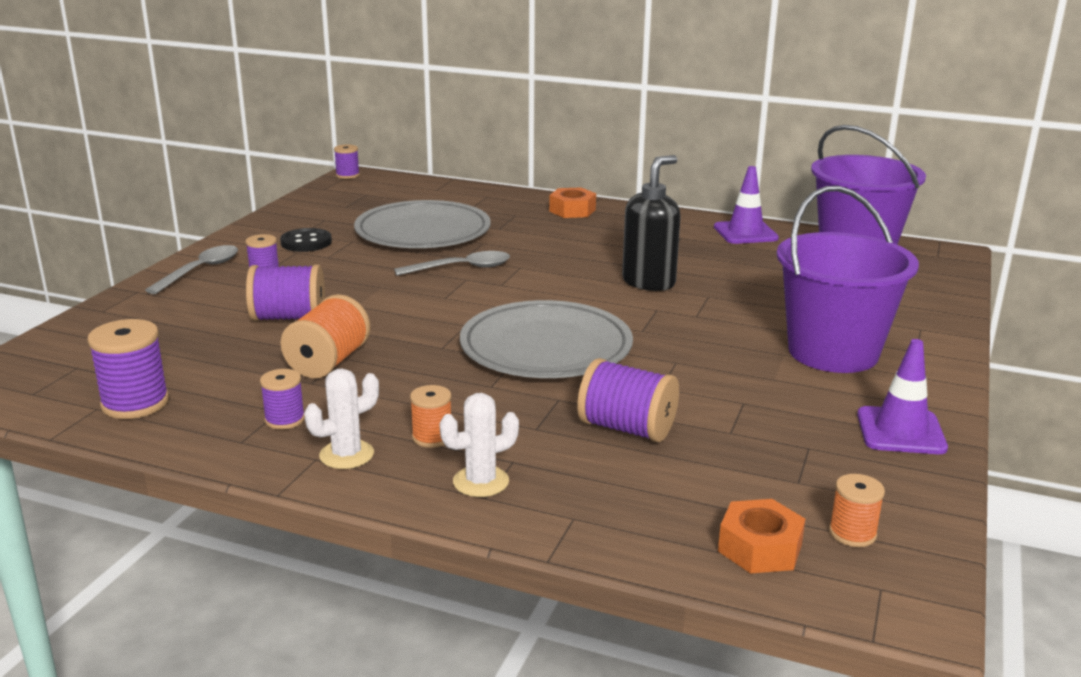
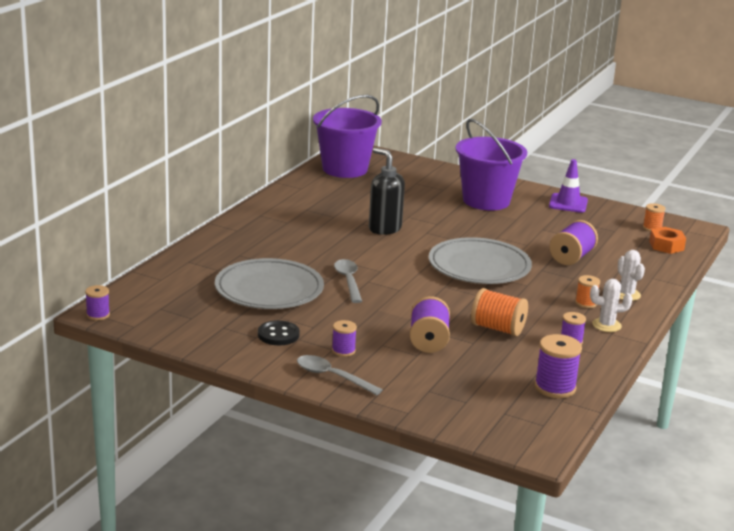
camera: 85 degrees left, 0 degrees up
white cactus [304,368,379,469] -> white cactus turned 60 degrees counterclockwise [590,279,633,332]
orange nut [549,188,596,218] -> none
purple traffic cone [714,166,779,244] -> none

